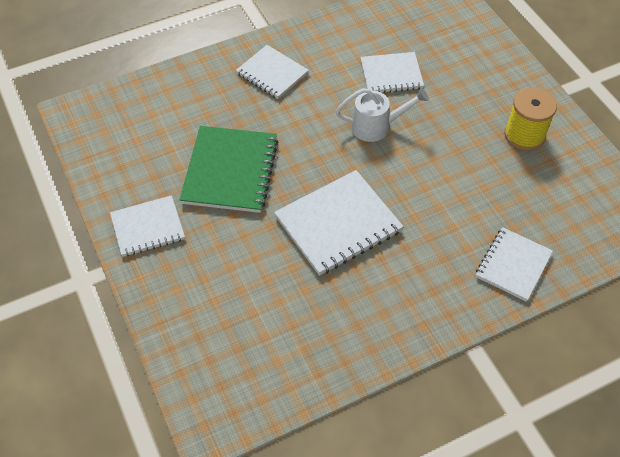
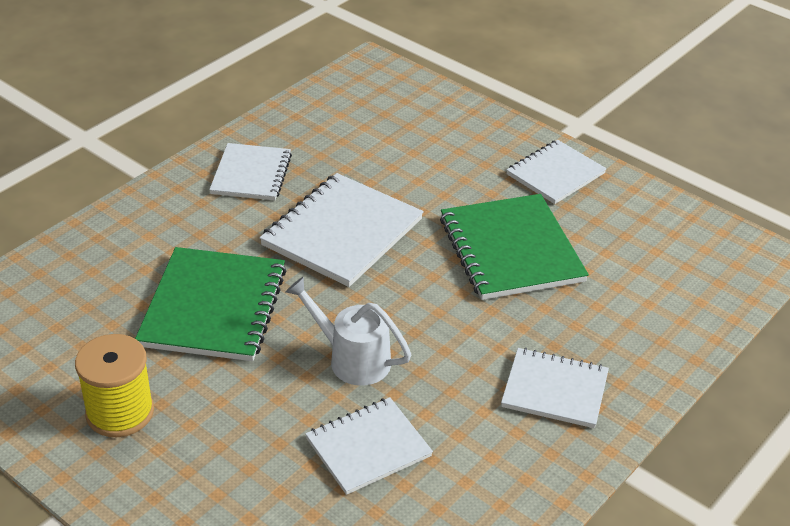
camera: 155 degrees right, 15 degrees down
white watering can [335,88,429,142] -> white watering can turned 60 degrees clockwise [286,277,411,386]
white notebook [476,227,553,302] -> white notebook moved to [209,143,292,200]
none -> green notebook [135,247,287,361]

